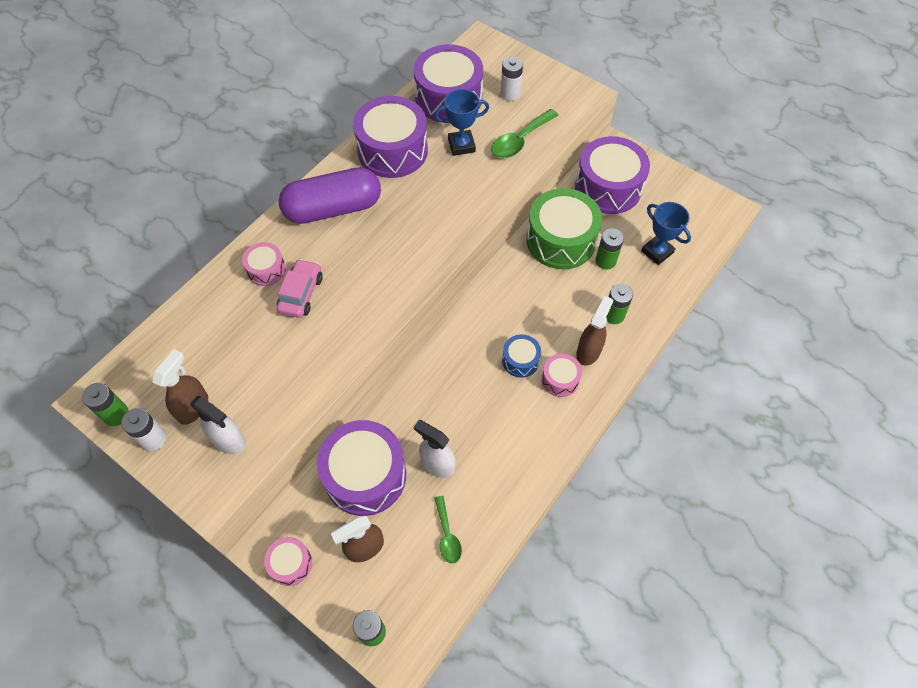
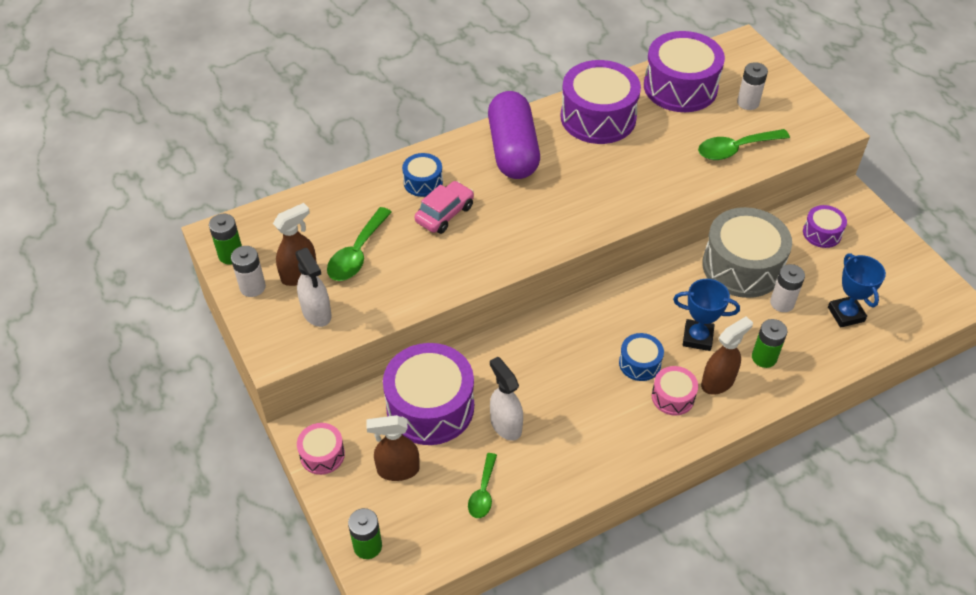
camera: 25 degrees right, 10 degrees down
pink drum [242,242,286,286] -> blue drum [402,153,443,197]
purple capsule [279,167,381,224] -> purple capsule turned 75 degrees clockwise [488,91,540,179]
blue trophy [434,89,489,156] -> blue trophy moved to [673,279,740,351]
green drum [526,188,602,269] -> grey drum [702,207,792,298]
purple drum [575,136,650,214] -> purple drum [803,205,847,248], size x0.49
green battery [595,229,624,269] -> white battery [770,264,805,312]
none -> green spoon [327,207,392,281]

